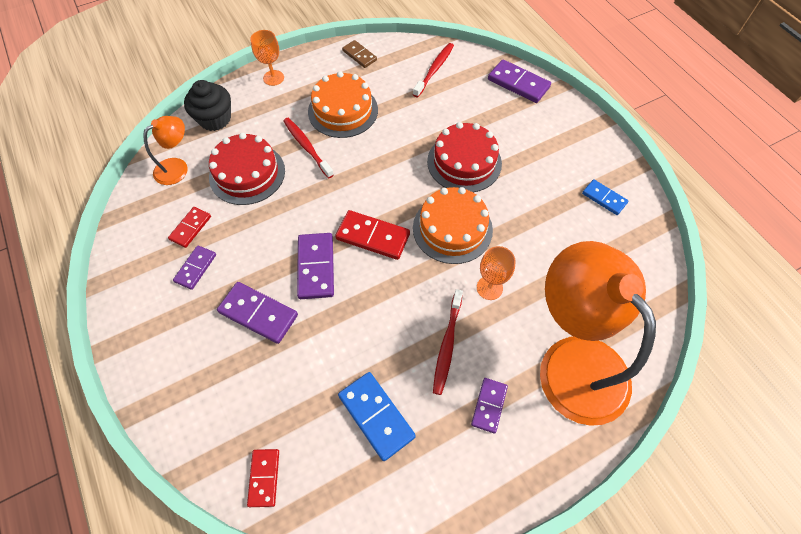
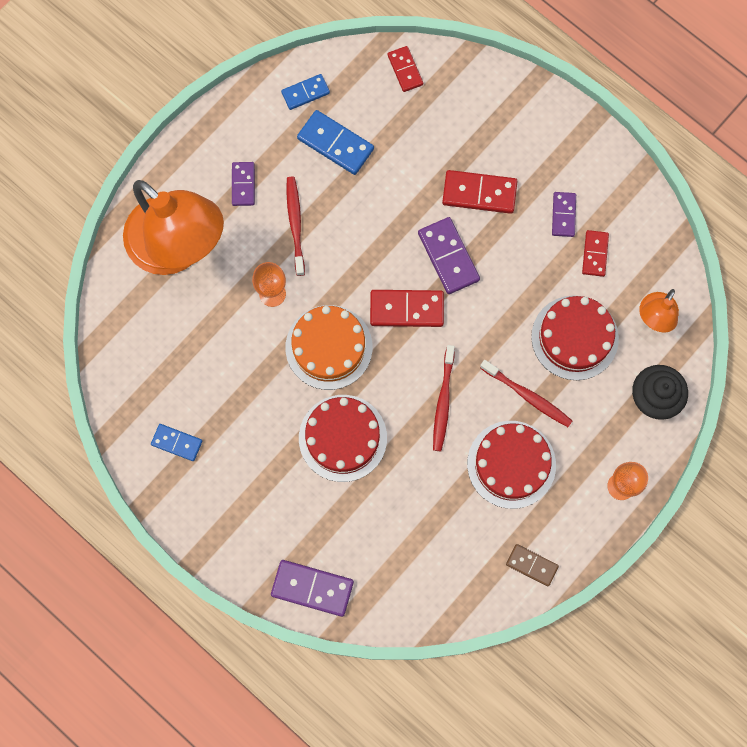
camera: 160 degrees right, 15 degrees up
purple domino [217,282,298,344] -> red domino [442,170,517,214]
orange cake [308,71,378,138] -> red cake [467,421,556,509]
red toothbrush [413,43,454,97] -> red toothbrush moved to [433,345,455,451]
none -> blue domino [281,74,330,110]

